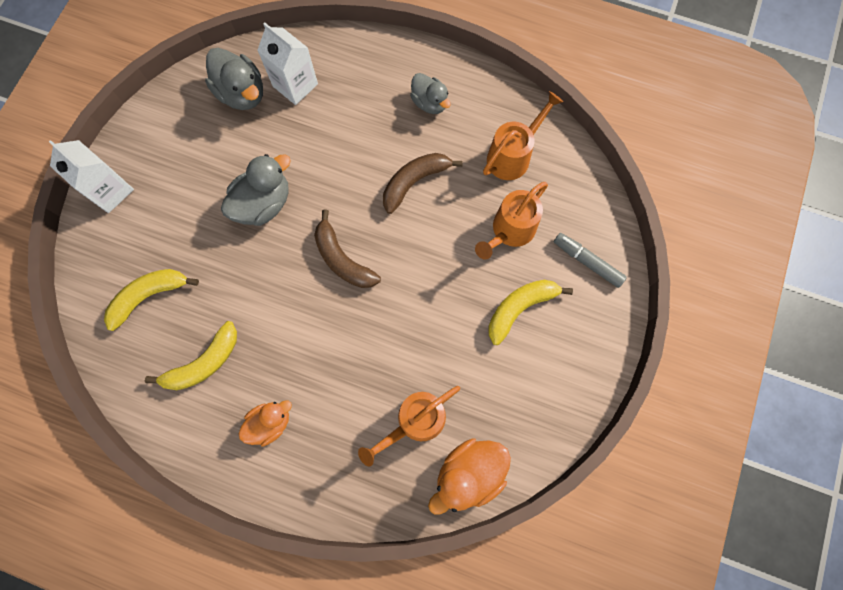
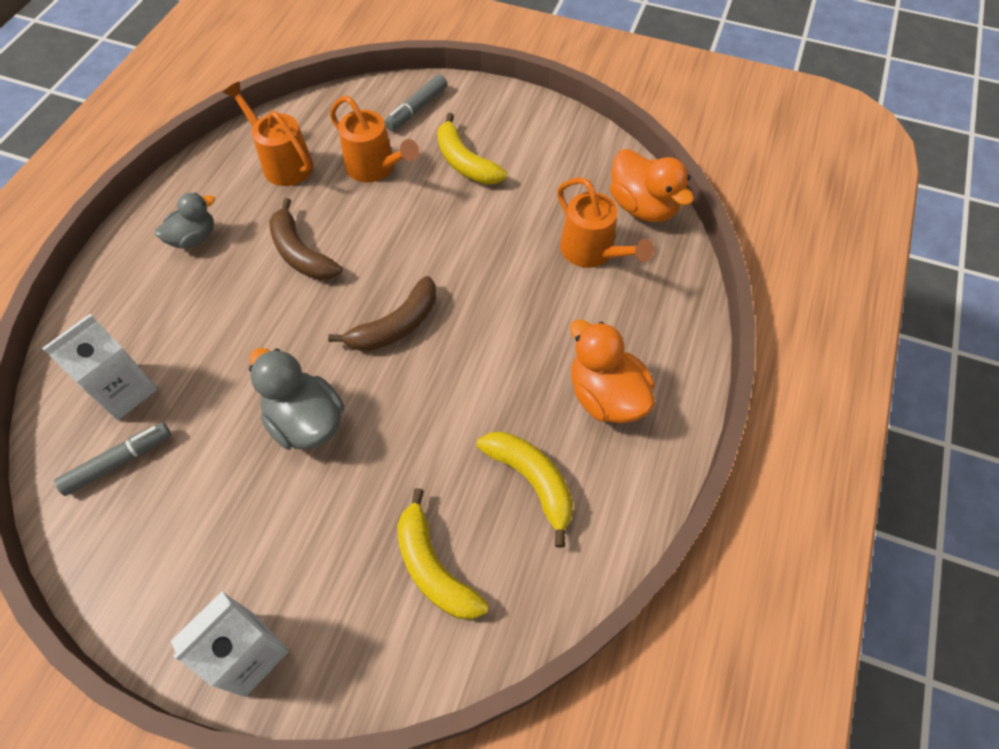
camera: 90 degrees left, 15 degrees down
grey duck [205,48,263,110] -> grey marker [54,422,171,496]
orange duck [239,400,292,447] -> orange duck [570,319,654,423], size x1.51

